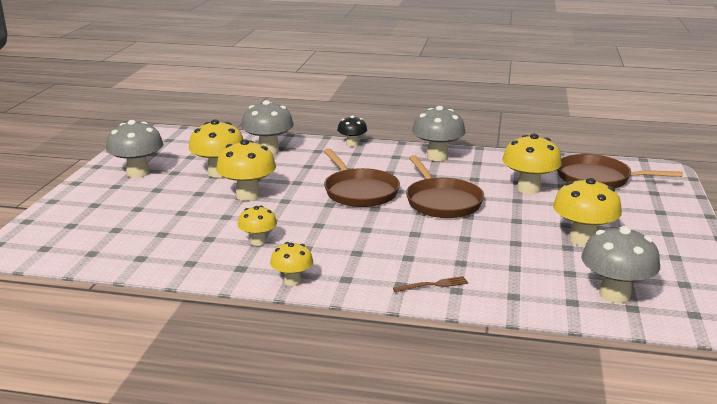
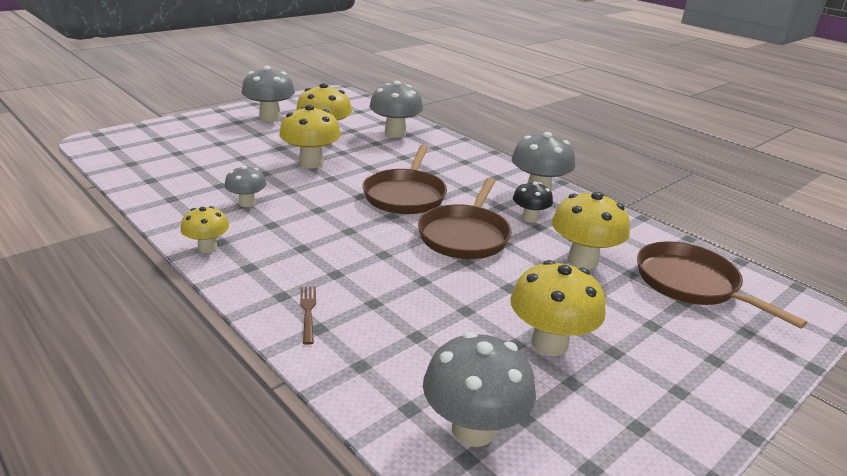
camera: 35 degrees right, 5 degrees up
yellow mushroom [238,206,277,246] -> grey mushroom [224,166,267,207]
black mushroom [337,115,367,147] -> black mushroom moved to [513,182,553,222]
brown fork [393,276,468,292] -> brown fork turned 120 degrees counterclockwise [300,287,316,345]

